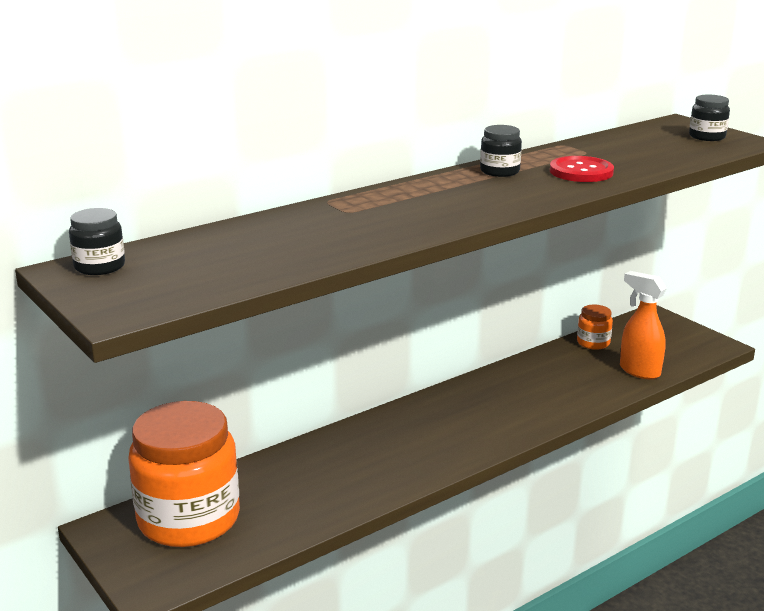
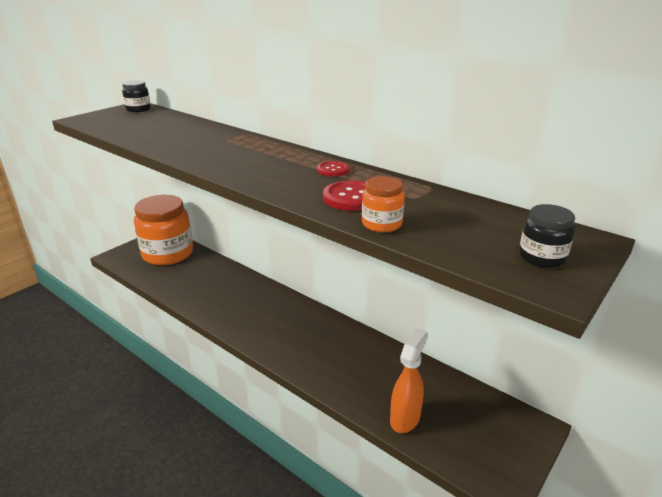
camera: 75 degrees right, 5 degrees up
black jar [480,125,522,177] -> red button [317,161,349,177]
orange jar [577,304,613,350] -> orange jar moved to [362,176,405,232]

